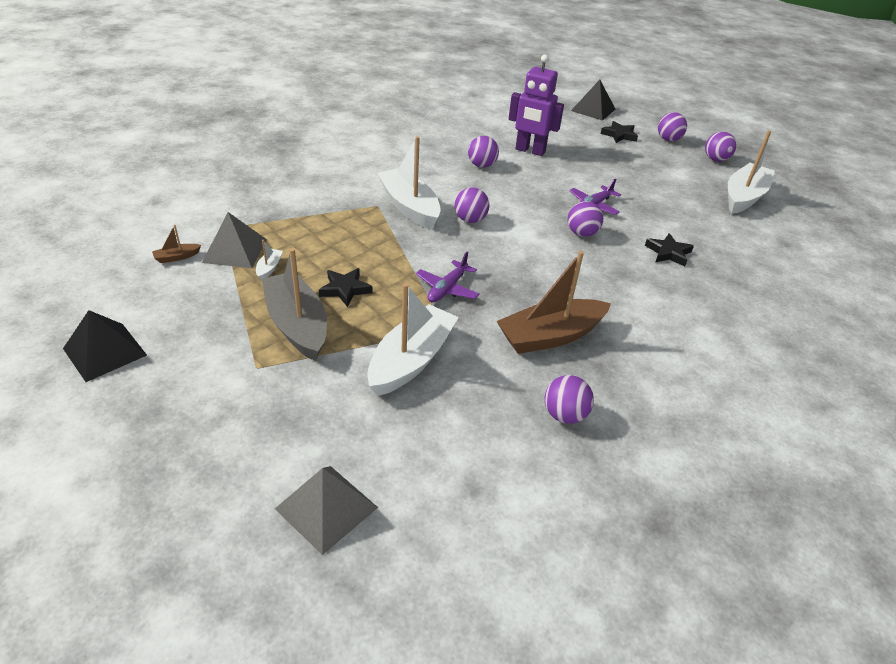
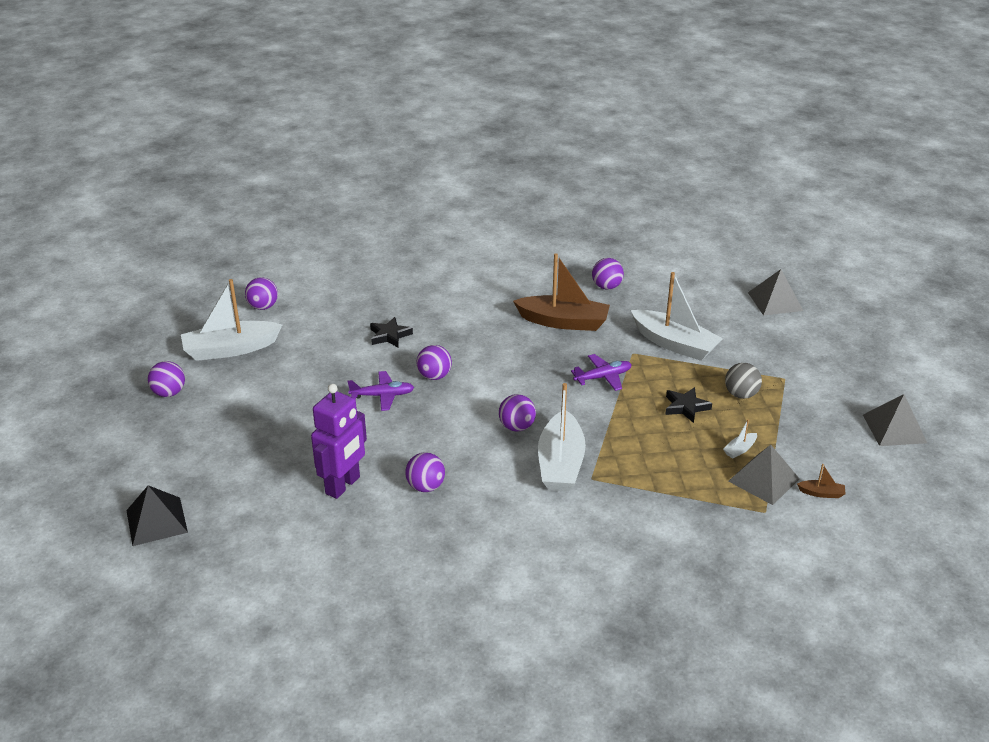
camera: 140 degrees left, 5 degrees down
black pyramid [63,310,147,382] -> grey pyramid [863,394,927,446]
grey boat [262,248,327,361] -> grey ball [725,363,762,399]
white boat [367,283,459,396] -> white boat turned 120 degrees counterclockwise [631,272,723,361]
purple robot [509,55,564,156] -> purple robot turned 60 degrees clockwise [311,384,367,499]
black star [601,121,638,143] -> none
purple ball [658,112,687,141] -> purple ball moved to [245,277,278,310]

